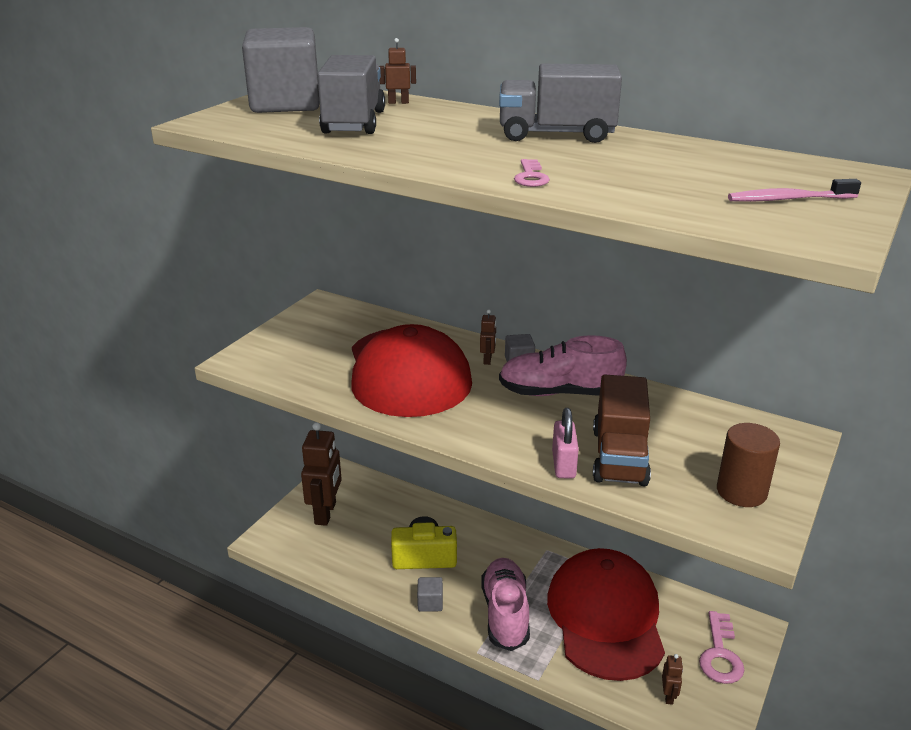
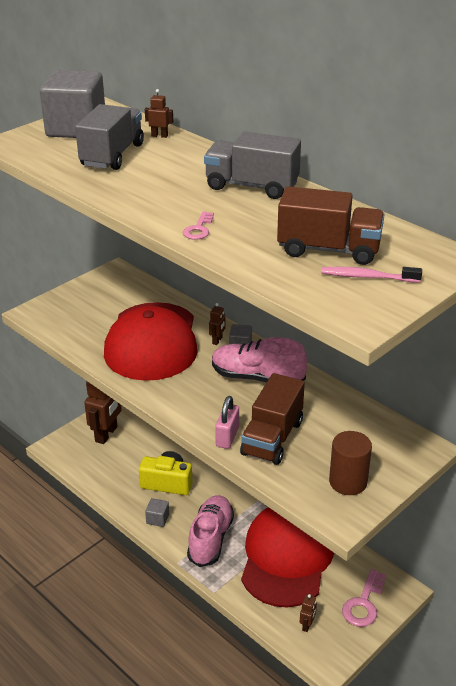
camera: 15 degrees right, 5 degrees up
none -> brown truck [277,186,385,265]

